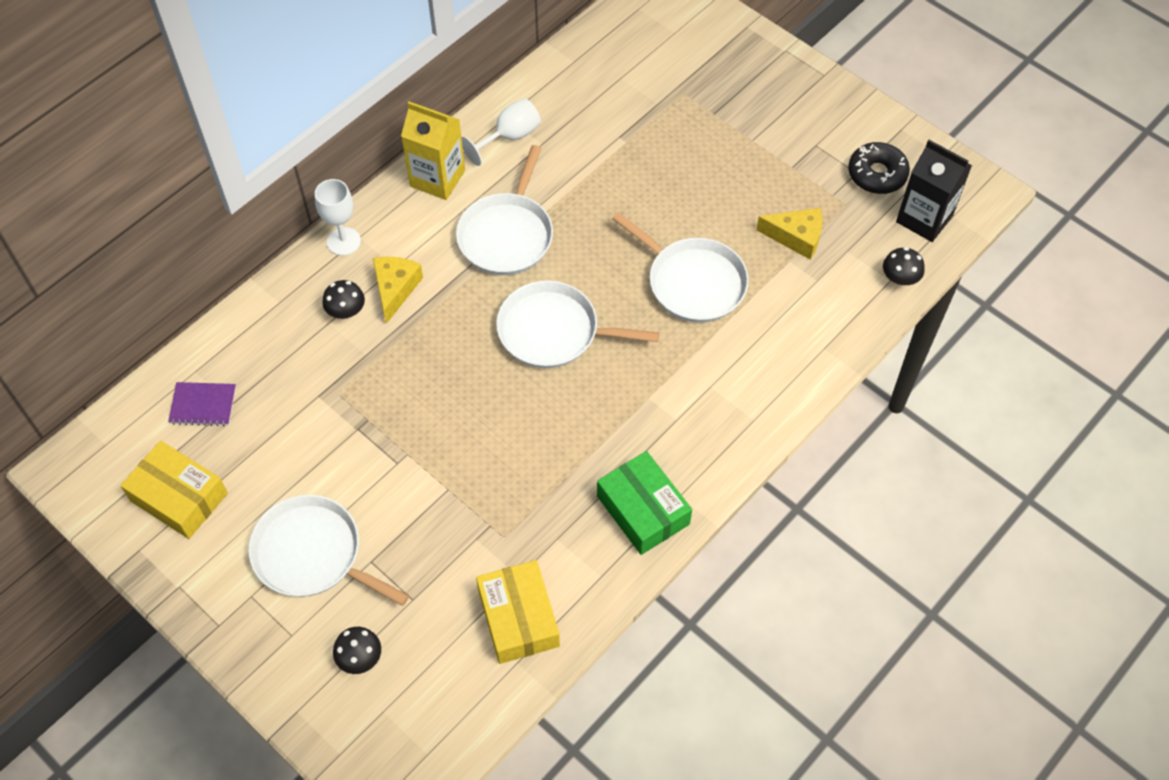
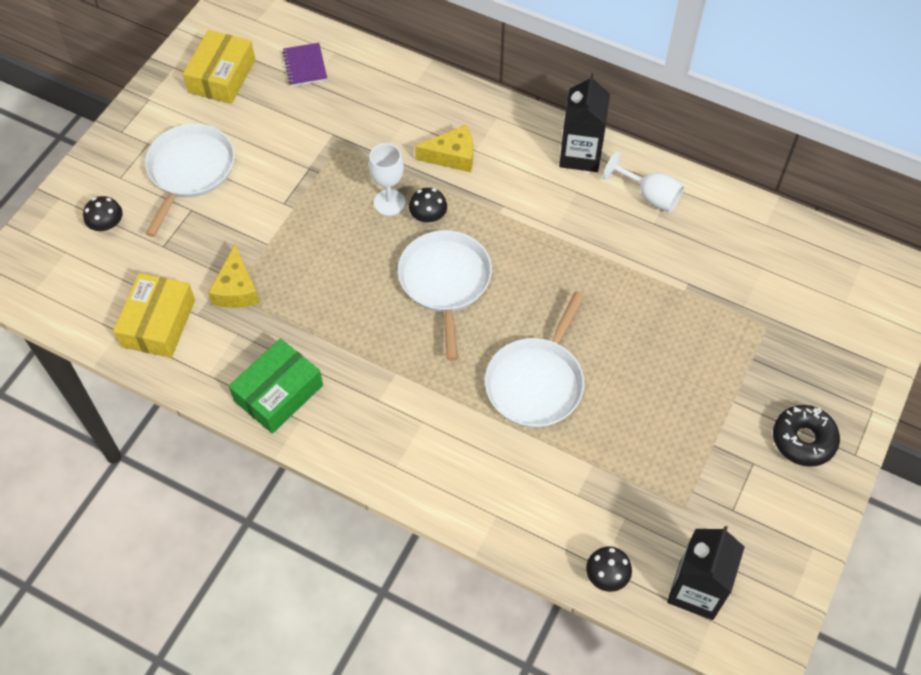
camera: 75 degrees right, 0 degrees up
white goblet [315,179,361,256] -> white goblet moved to [369,143,405,216]
black mushroom [322,280,365,319] -> black mushroom moved to [409,188,447,224]
yellow carton [401,102,465,200] -> black carton [559,73,610,172]
white pan [456,145,553,275] -> none
yellow box [476,560,560,664] -> yellow box turned 45 degrees counterclockwise [113,273,195,358]
yellow cheese [756,208,822,260] -> yellow cheese moved to [208,244,259,308]
black donut [848,142,910,194] -> black donut moved to [773,405,840,467]

